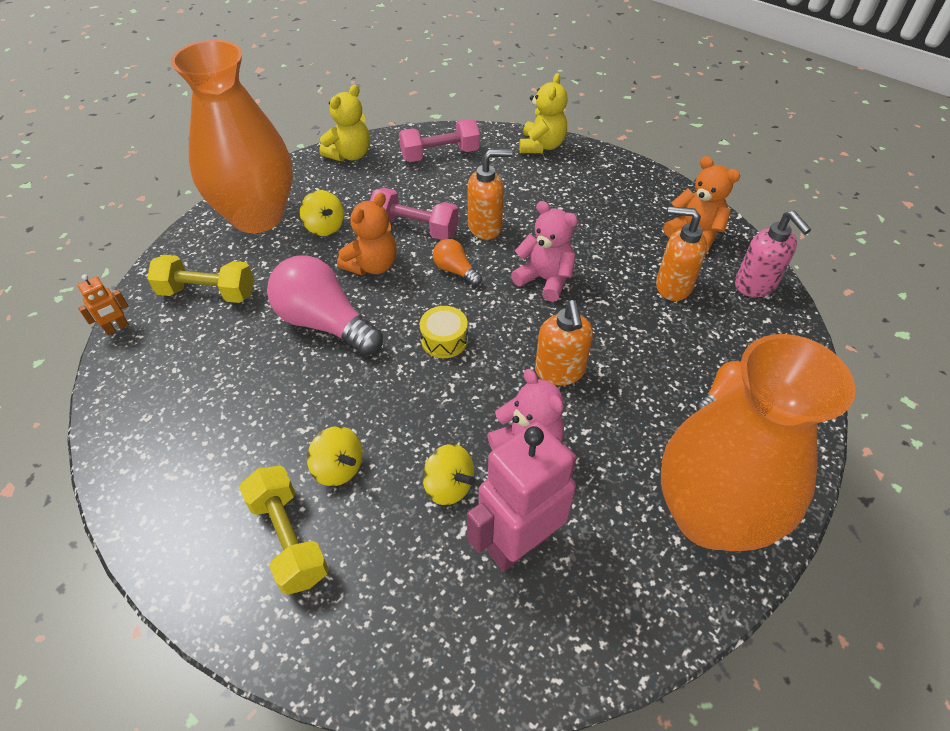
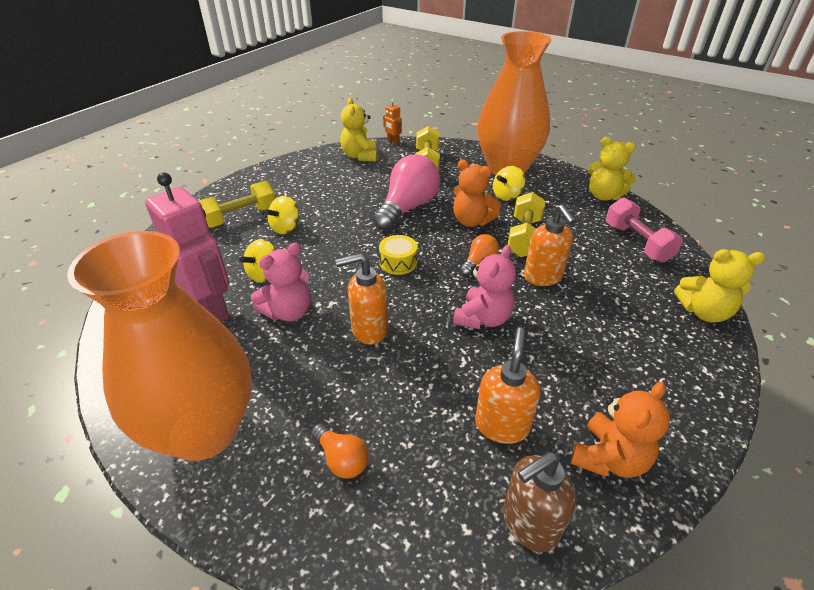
camera: 85 degrees right, 10 degrees down
pink dumbbell [370,188,459,240] -> yellow dumbbell [508,192,545,257]
pink soap dispenser [735,211,811,297] -> brown soap dispenser [503,452,576,552]
none -> yellow teddy bear [340,97,378,162]

